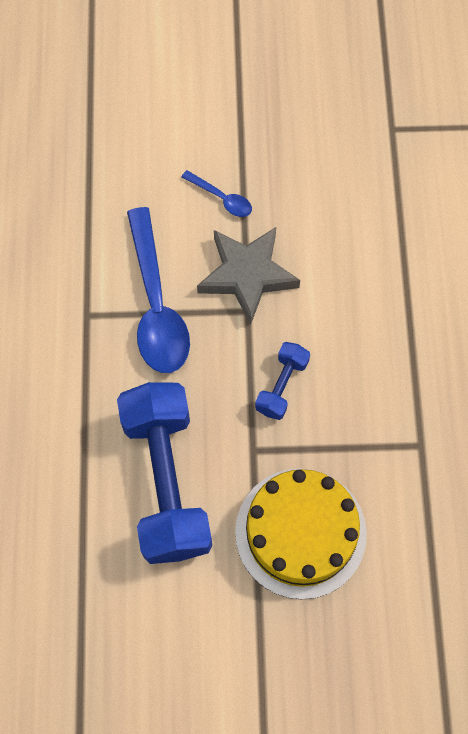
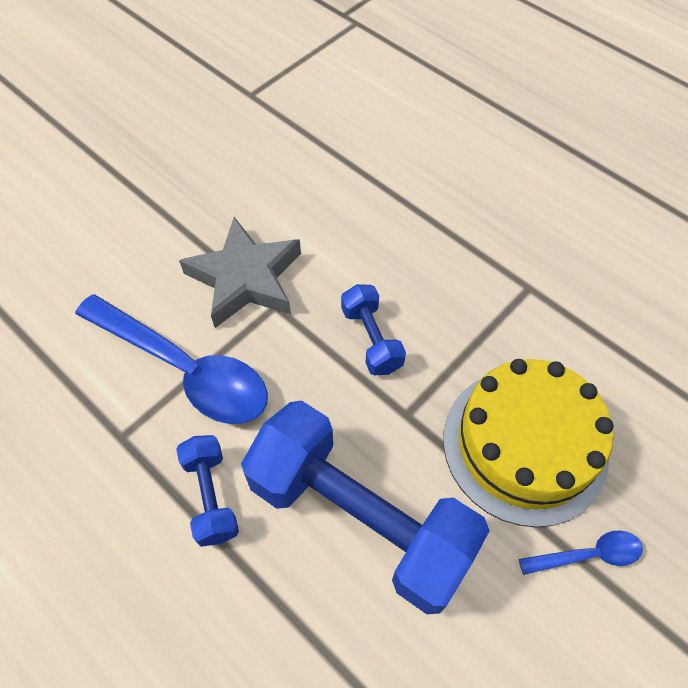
camera: 45 degrees left, 10 degrees down
blue spoon [181,170,252,217] -> blue spoon moved to [519,531,643,575]
none -> blue dumbbell [176,435,239,547]

